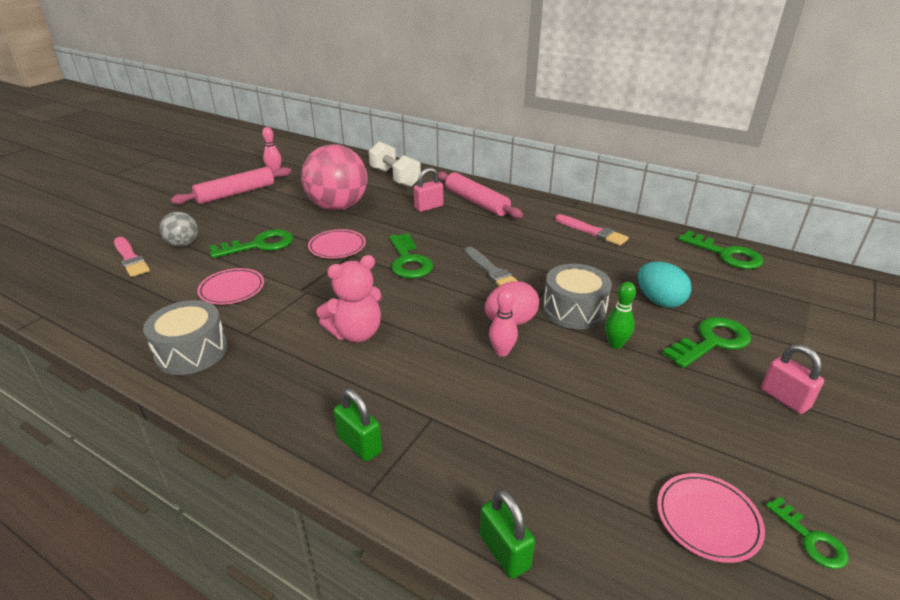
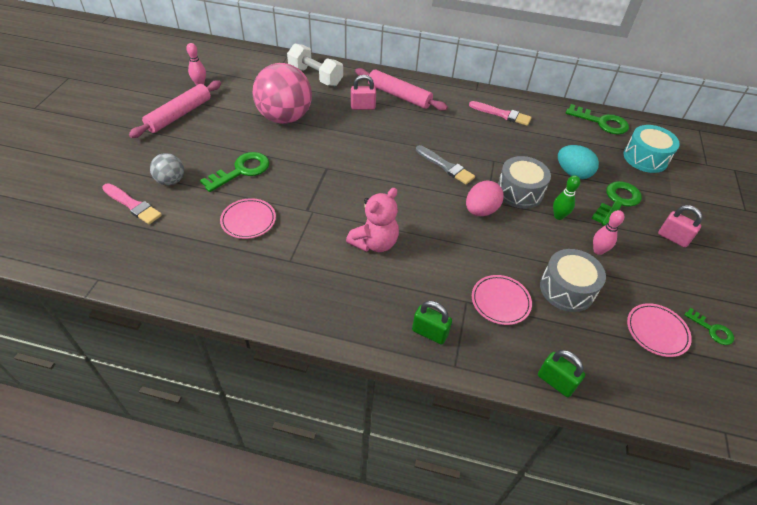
camera: 20 degrees left, 15 degrees up
grey drum [143,300,228,375] -> grey drum moved to [540,249,606,312]
pink plate [308,229,366,258] -> pink plate moved to [472,275,532,325]
green key [389,233,433,278] -> none
pink padlock [414,168,443,212] -> pink padlock turned 45 degrees clockwise [351,75,376,110]
pink bowling pin [489,289,518,356] -> pink bowling pin moved to [593,210,624,255]
none -> turquoise drum [624,125,680,173]

